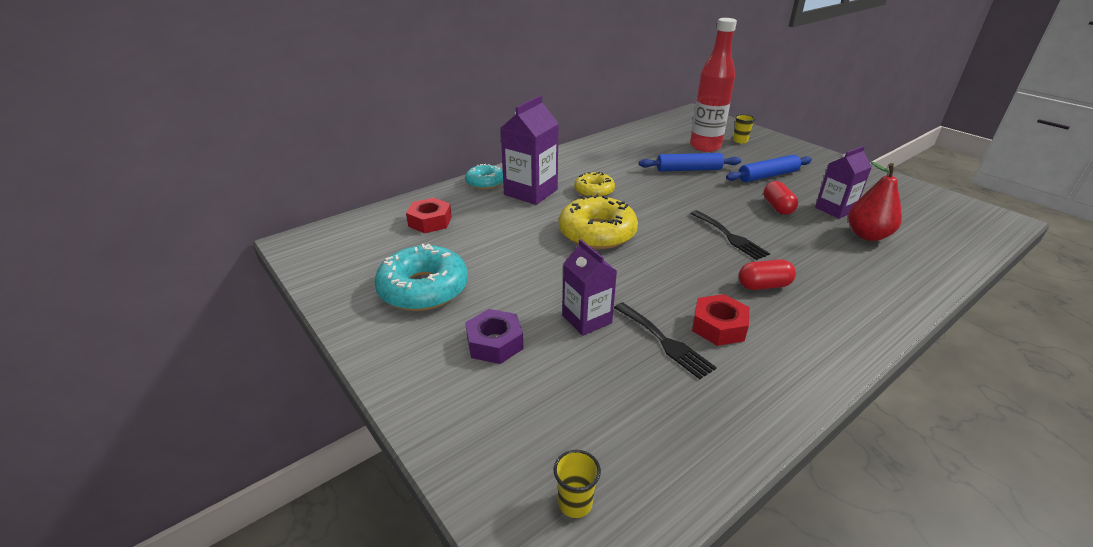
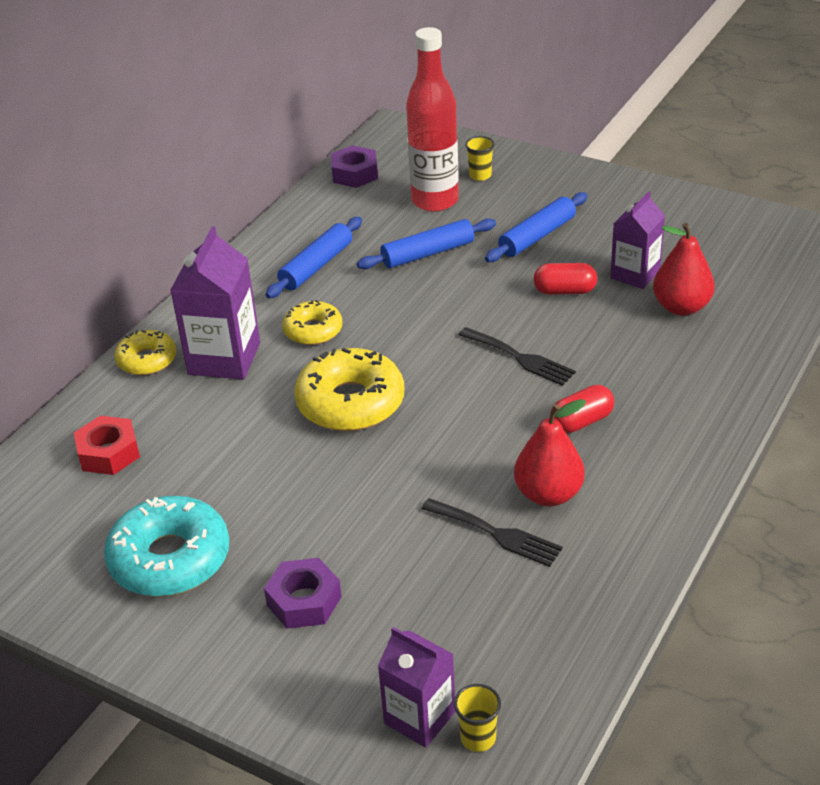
camera: 20 degrees left, 5 degrees up
turquoise donut [465,164,503,190] -> yellow donut [114,330,176,375]
purple carton [562,239,617,336] -> purple carton moved to [378,627,455,748]
red nut [692,294,749,346] -> red pear [514,399,586,506]
red capsule [764,181,798,215] -> red capsule turned 60 degrees counterclockwise [533,263,597,295]
none -> blue rolling pin [265,217,362,299]
none -> purple nut [331,145,378,188]

